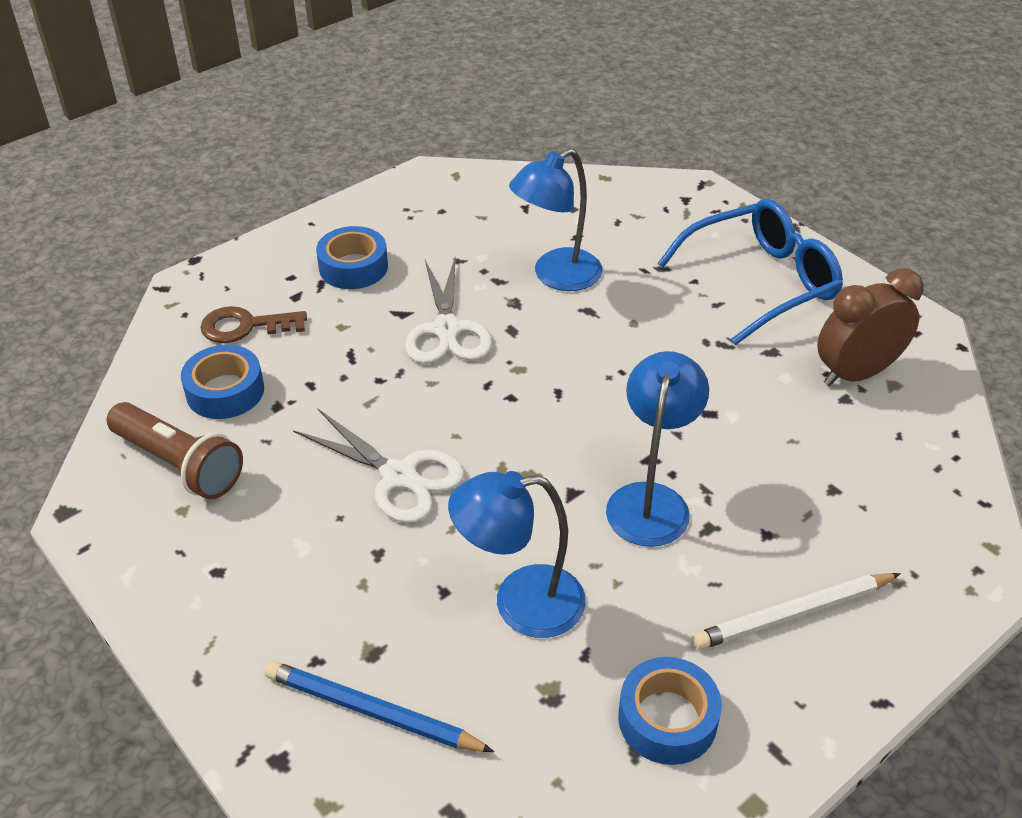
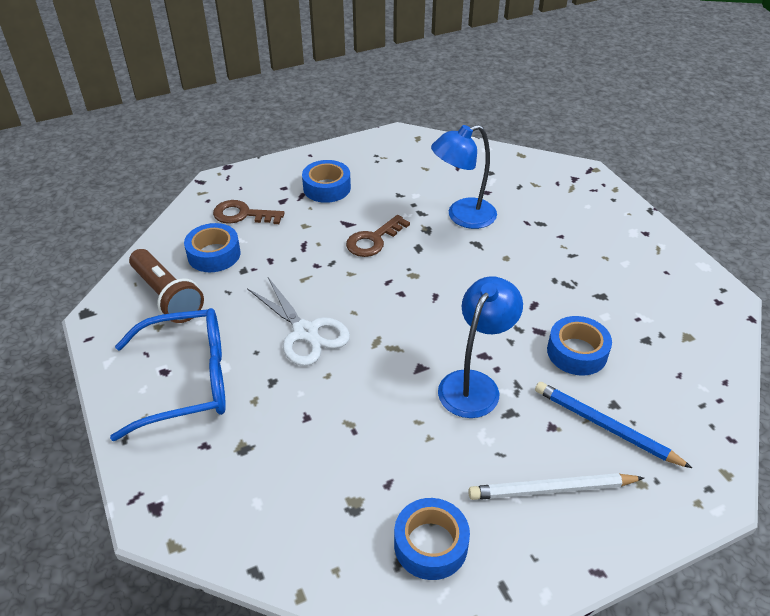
camera: 15 degrees right, 0 degrees up
blue pencil [264,661,494,752] -> blue pencil moved to [535,382,692,468]
white scissors [405,258,492,364] -> brown key [346,215,410,257]
blue lamp [448,471,586,638] -> none
blue glasses [658,199,843,345] -> blue glasses moved to [110,308,226,441]
brown clock [817,268,924,386] -> none
none -> blue tape [547,316,612,376]

